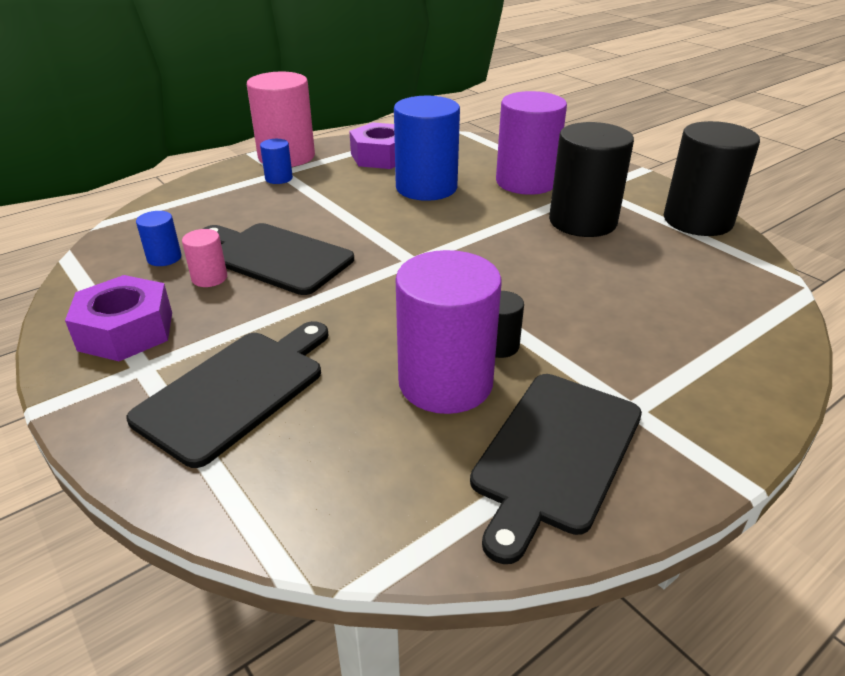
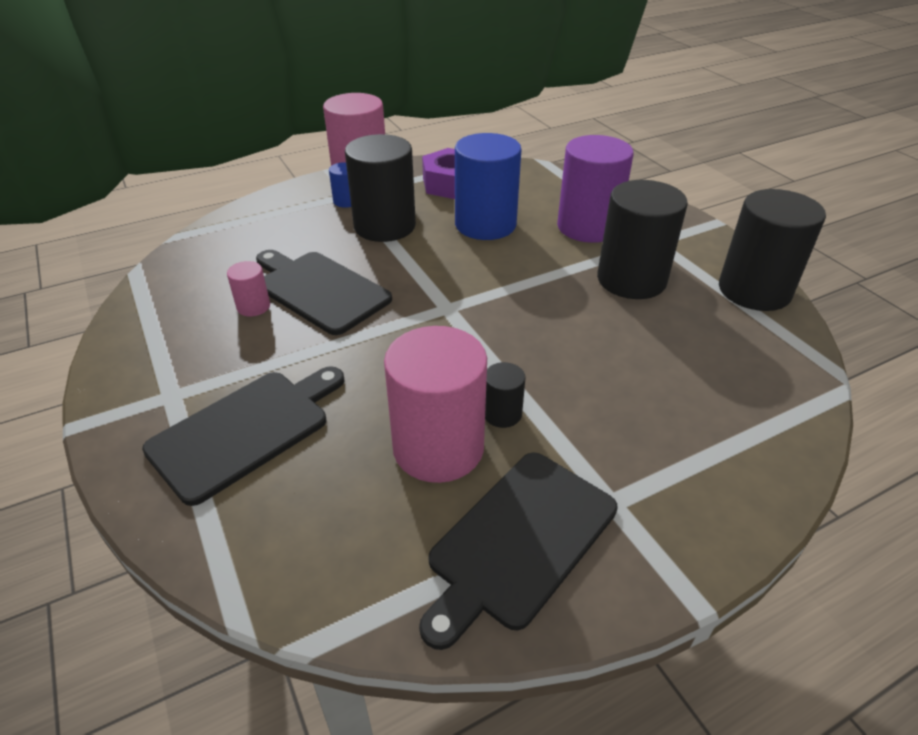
camera: 10 degrees right, 5 degrees up
purple nut [65,275,172,361] -> none
blue cylinder [136,211,182,266] -> none
purple cylinder [396,250,502,414] -> pink cylinder [384,326,487,483]
none -> black cylinder [345,134,416,242]

